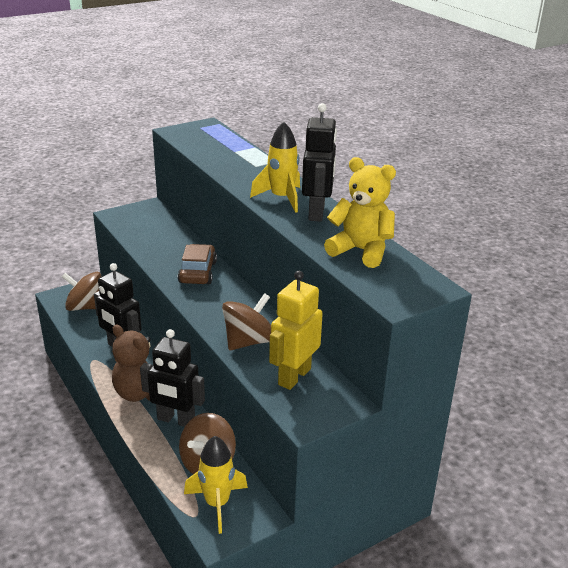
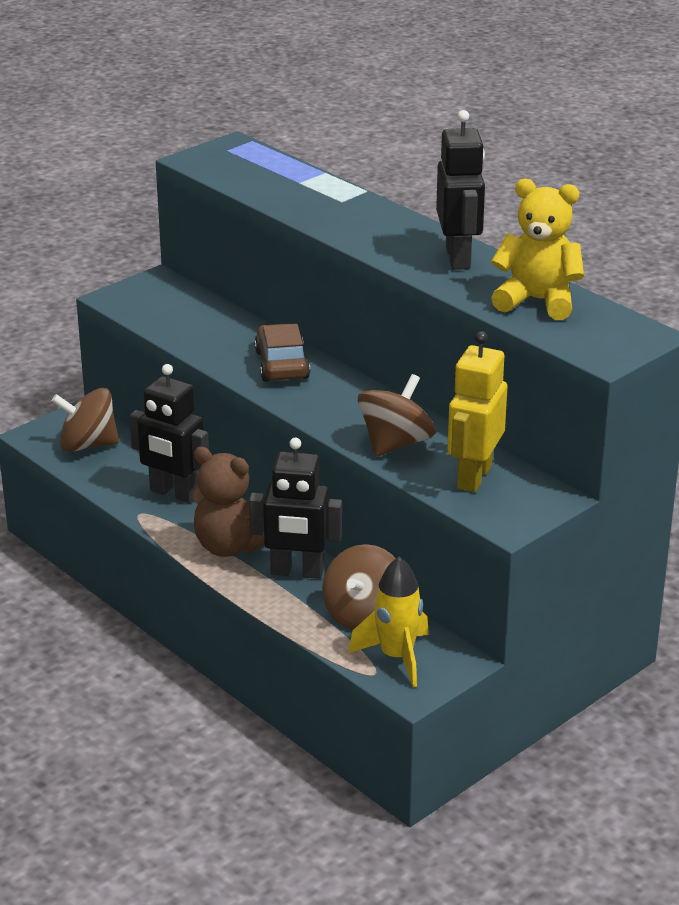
camera: 10 degrees left, 0 degrees up
yellow rocket [250,122,300,213] -> none

